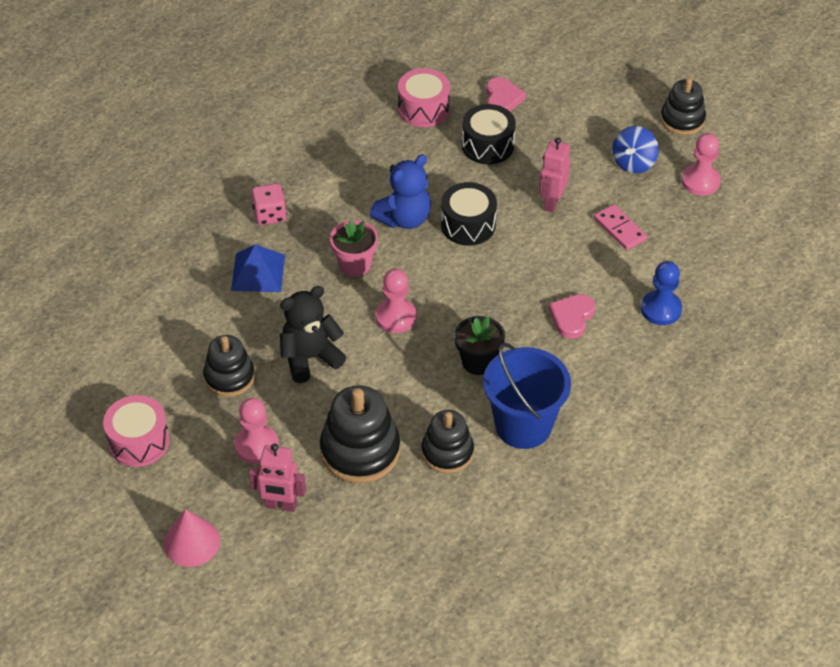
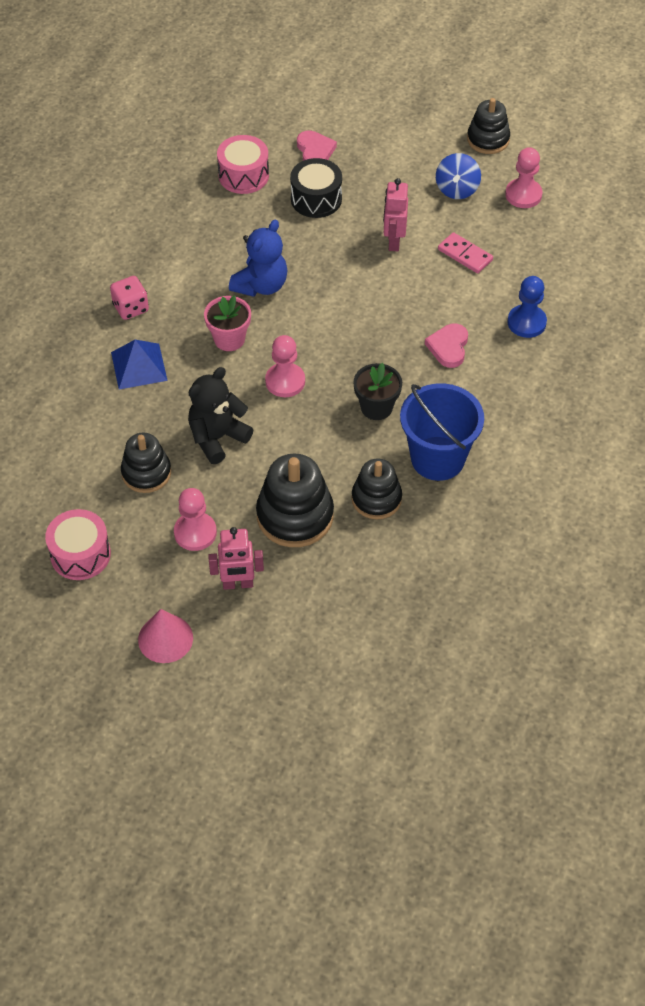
camera: 15 degrees left, 5 degrees up
black drum [441,182,497,246] -> none

